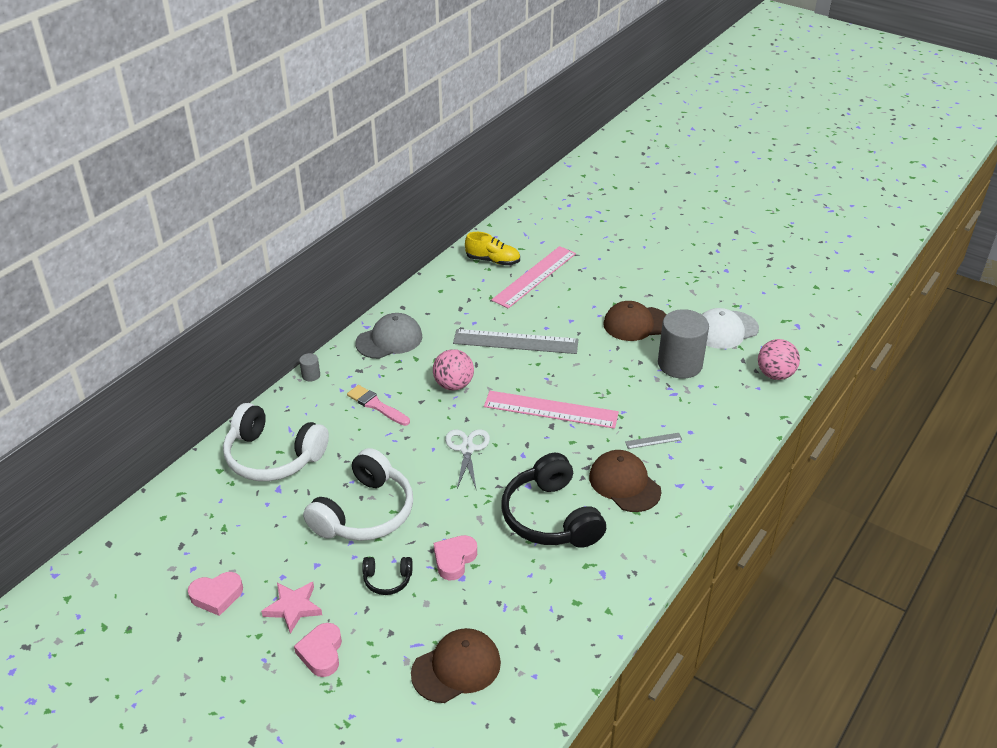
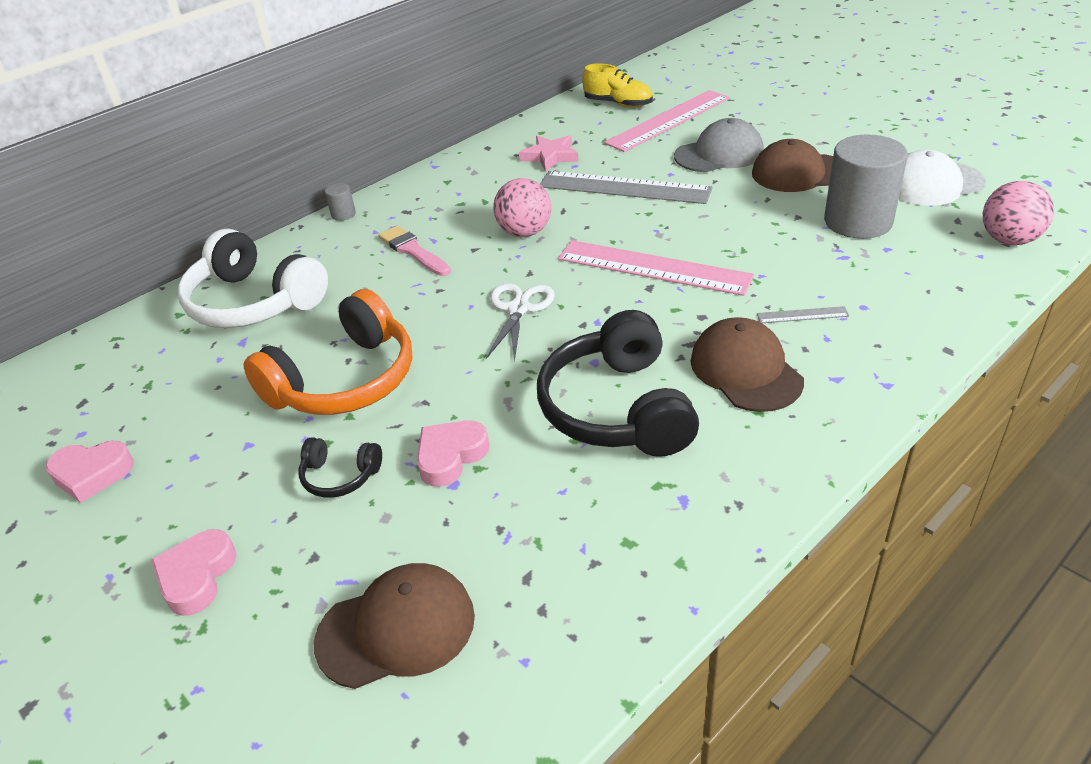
camera: 15 degrees right, 0 degrees up
pink star [261,582,322,634] -> pink star moved to [519,135,579,172]
white headphones [303,448,413,541] -> orange headphones [243,289,412,415]
grey cap [355,313,422,359] -> grey cap moved to [674,118,764,172]

